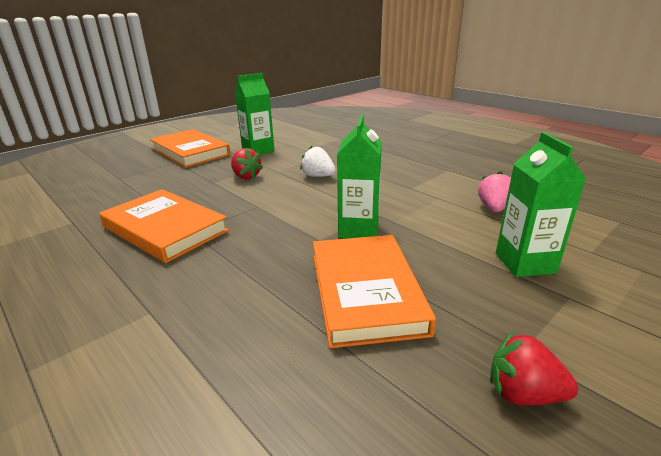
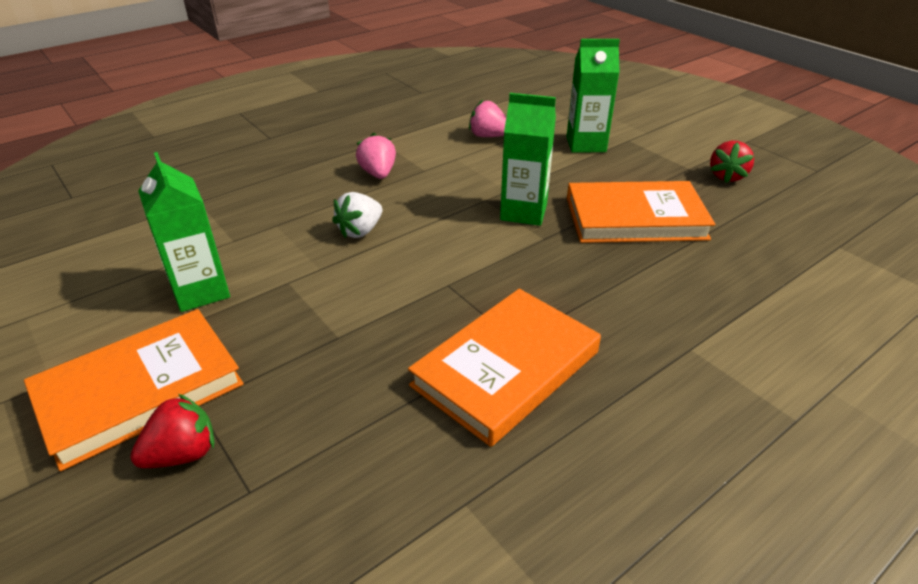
camera: 85 degrees left, 10 degrees up
red strawberry [231,148,263,179] -> red strawberry moved to [130,394,214,468]
none -> pink strawberry [356,133,396,179]

